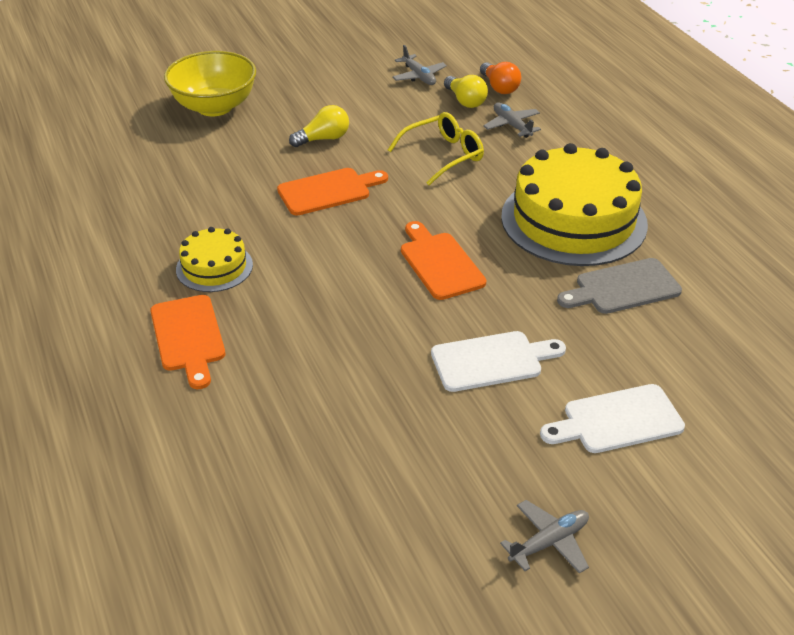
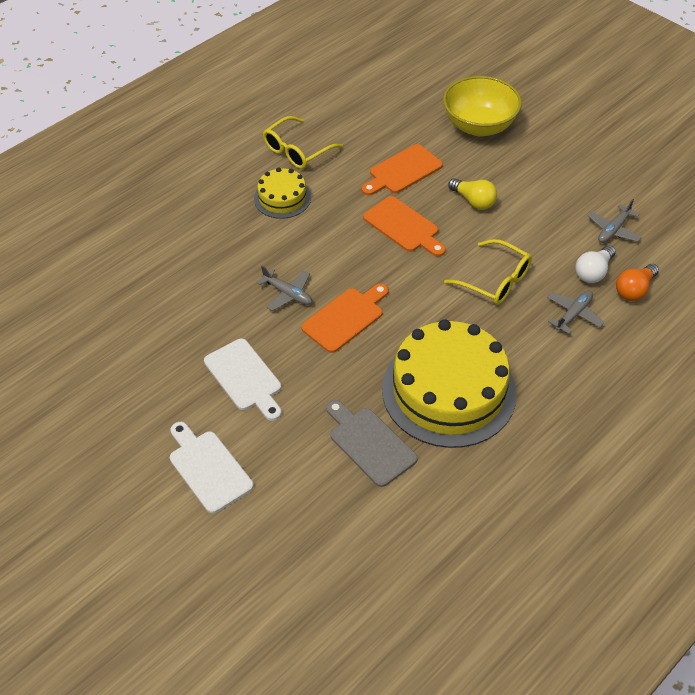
camera: 70 degrees right, 10 degrees up
orange cutting board [150,295,225,389] -> orange cutting board moved to [362,144,443,195]
yellow light bulb [444,75,488,108] -> white light bulb [575,245,616,283]
grey plane [500,500,589,574] -> grey plane moved to [257,266,312,311]
none -> yellow glasses [263,116,343,169]

